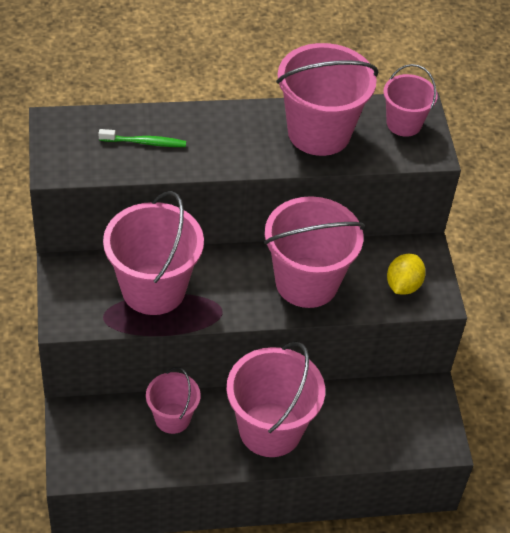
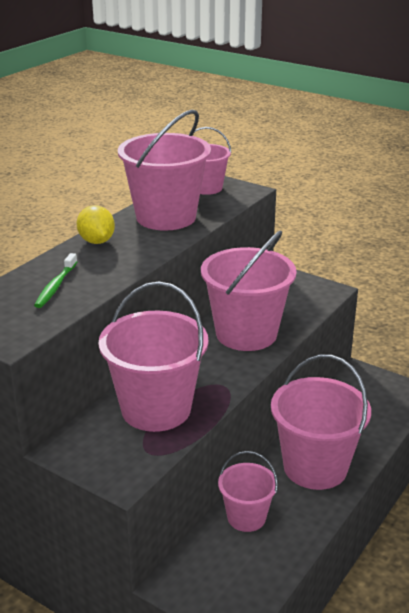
camera: 45 degrees left, 20 degrees down
green toothbrush [99,129,186,147] -> green toothbrush turned 150 degrees clockwise [34,253,77,308]
yellow lemon [387,254,426,295] -> yellow lemon moved to [76,205,115,244]

